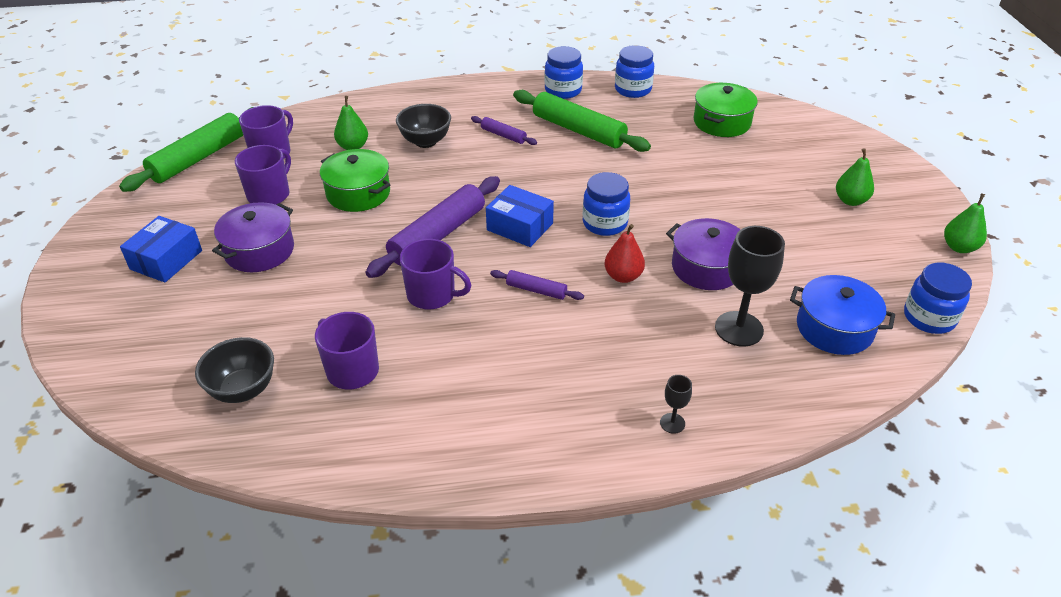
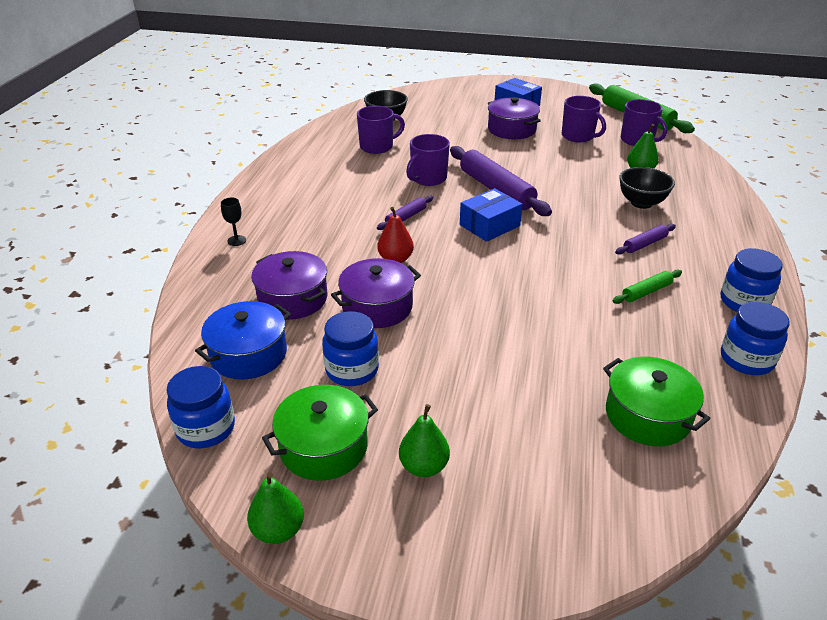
camera: 110 degrees right, 5 degrees down
green pot [320,149,391,212] -> green pot moved to [262,385,378,481]
green rolling pin [513,90,651,152] -> green rolling pin [613,270,682,304], size x0.49
blue jar [583,172,630,236] -> blue jar moved to [322,311,379,386]
black goblet [715,226,785,347] -> purple pot [251,251,327,320]

